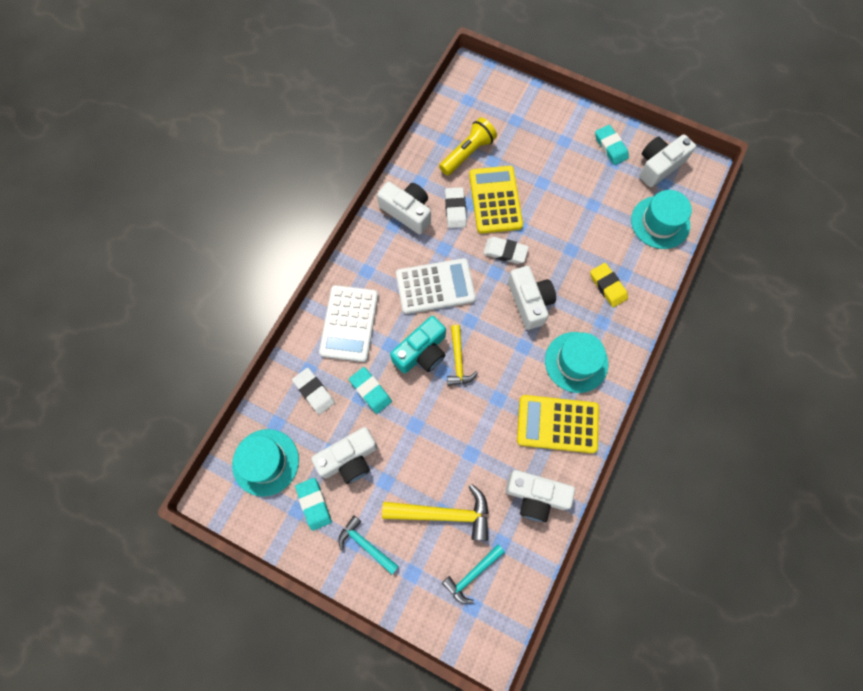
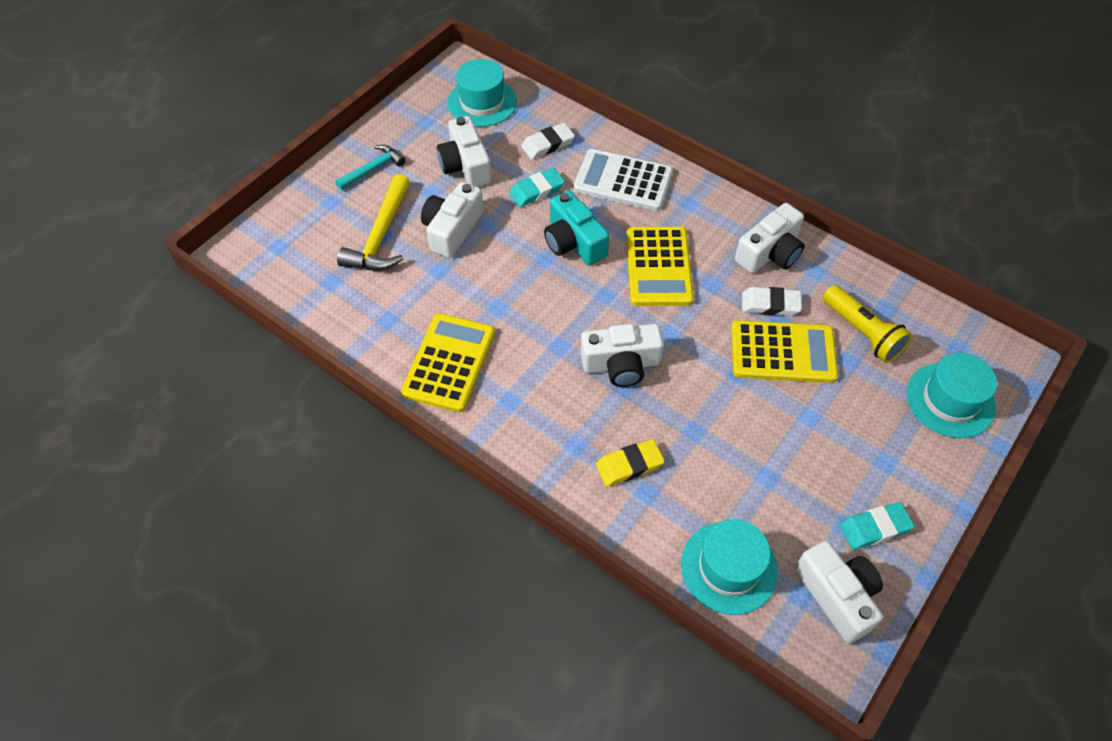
camera: 100 degrees right, 15 degrees down
turquoise eraser [295,478,332,531] -> none
white calculator [396,258,476,314] -> yellow calculator [626,227,694,306]
turquoise hammer [442,544,505,604] -> none
yellow hammer [447,325,478,386] -> none
white eraser [483,237,529,264] -> none
white camera [506,470,575,522] -> white camera moved to [421,182,484,258]
turquoise hat [545,332,608,393] -> turquoise hat moved to [907,353,997,438]

